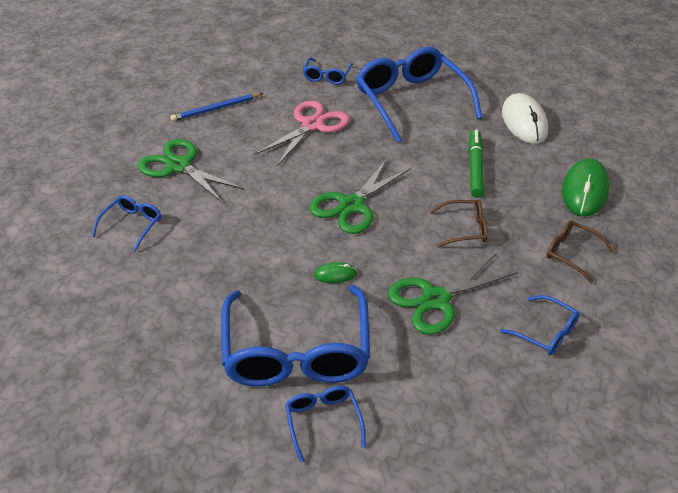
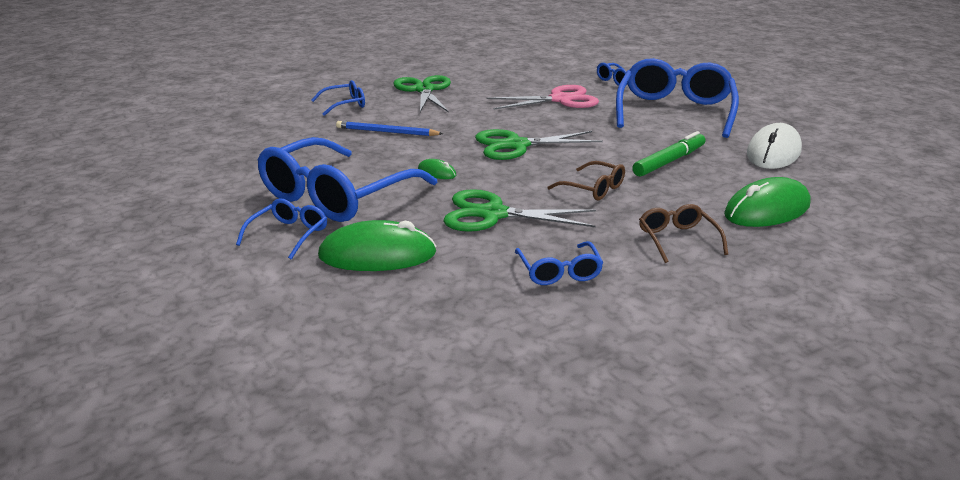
camera: 40 degrees right, 15 degrees down
blue pencil [171,93,263,121] -> blue pencil moved to [336,121,444,136]
none -> green mouse [318,220,437,271]

